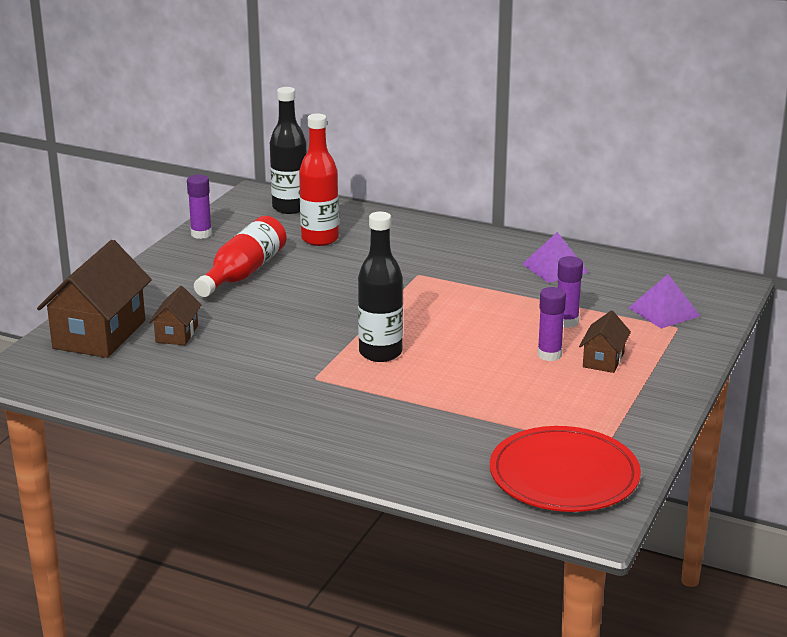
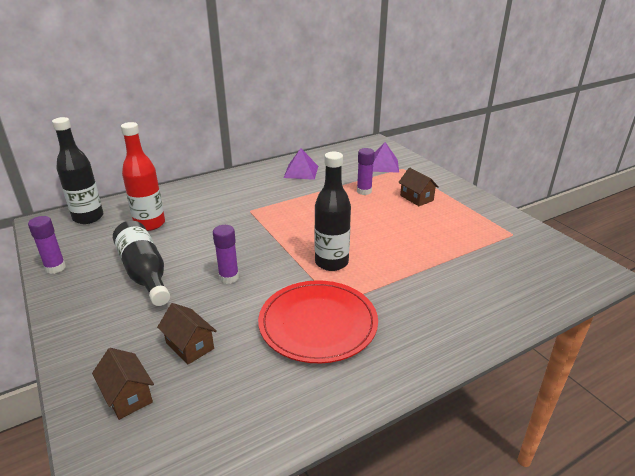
camera: 55 degrees left, 5 degrees up
brown house [37,240,152,358] -> brown house [92,348,154,420], size x0.51
red bottle [194,216,286,297] -> black bottle [113,221,170,306]
red plate [490,426,641,512] -> red plate moved to [258,280,378,363]
purple glue stick [538,287,566,361] -> purple glue stick moved to [213,225,239,284]

